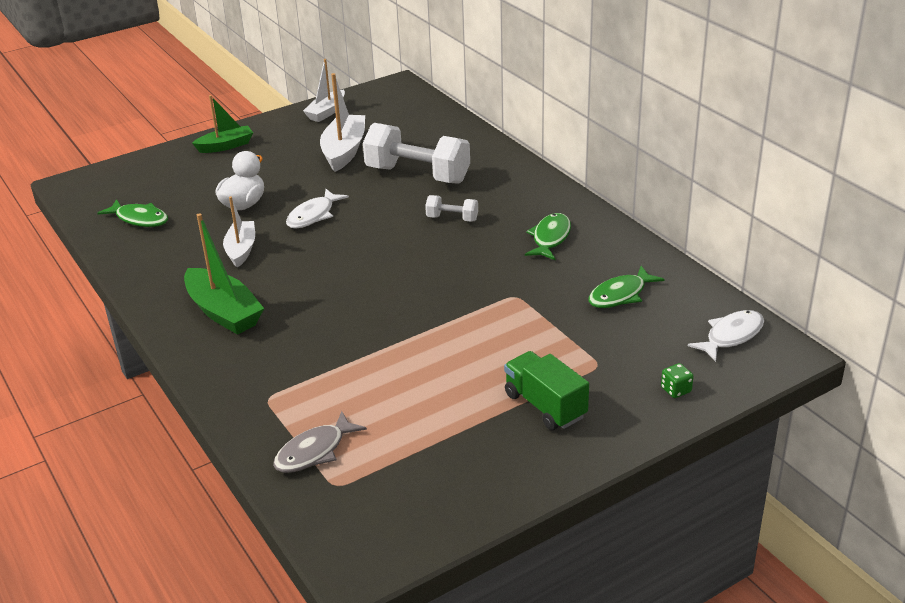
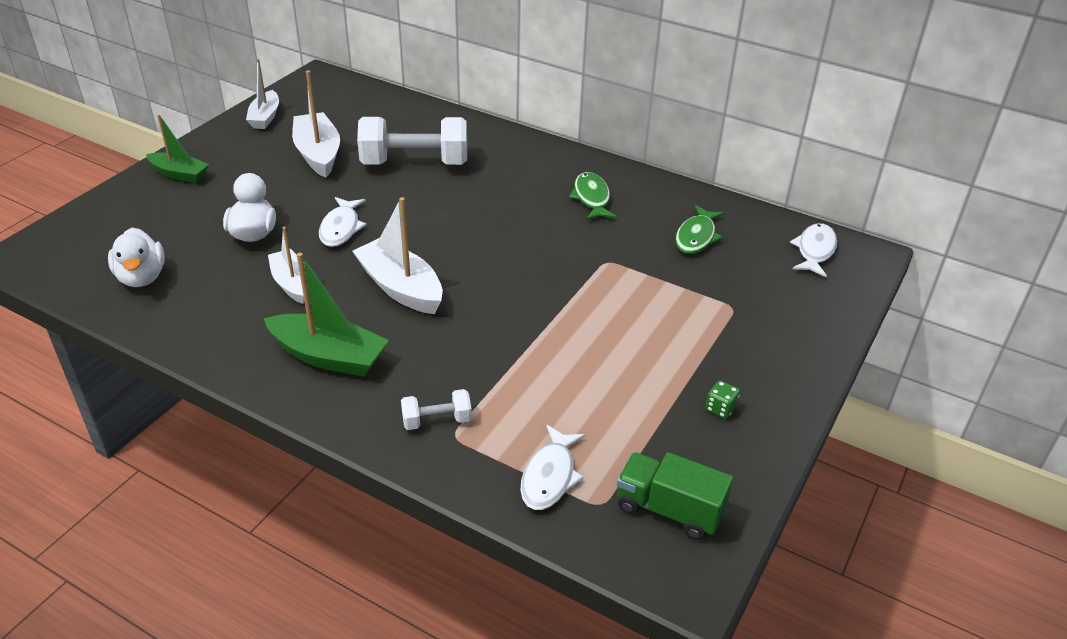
camera: 30 degrees left, 5 degrees up
green fish [98,199,168,227] -> white duck [108,228,165,287]
green boat [192,95,253,153] -> green boat turned 75 degrees clockwise [146,114,209,183]
grey fish [273,411,367,473] -> white fish [521,425,586,510]
white dumbbell [425,195,478,222] -> white dumbbell moved to [401,389,472,430]
green truck [504,351,589,430] -> green truck moved to [617,452,733,540]
green dice [661,363,694,398] -> green dice moved to [706,381,740,419]
none -> white boat [352,197,443,314]

